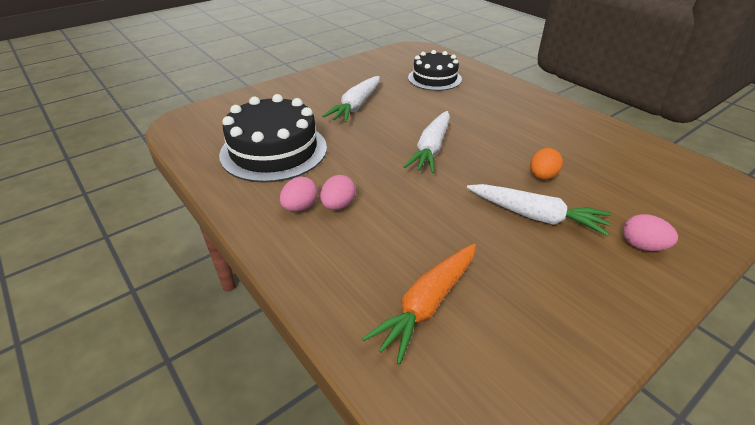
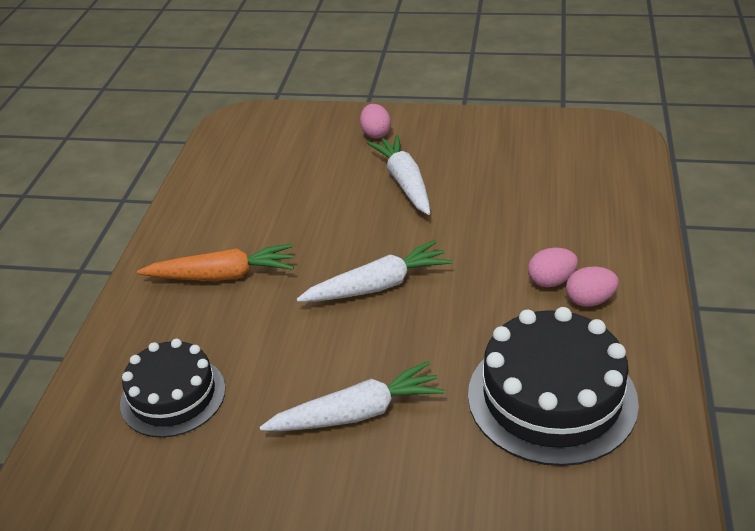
camera: 130 degrees left, 0 degrees up
orange carrot [362,243,476,365] -> orange carrot moved to [137,244,294,281]
orange egg [530,148,563,180] -> none

